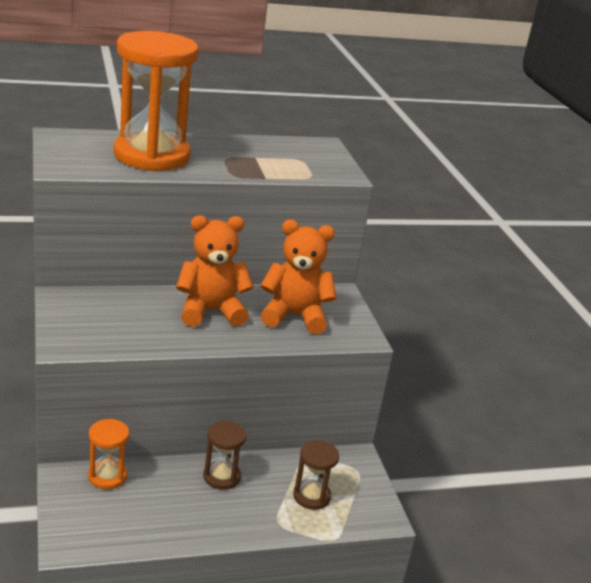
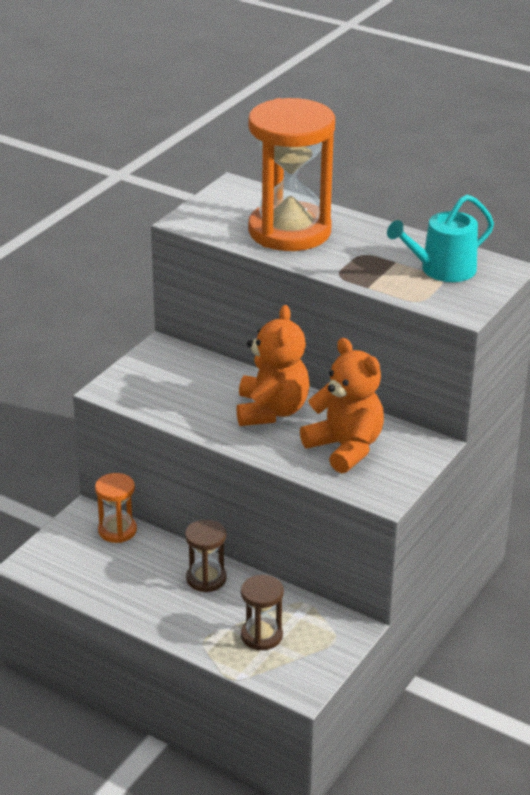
camera: 50 degrees right, 5 degrees up
orange teddy bear [176,215,254,327] -> orange teddy bear turned 60 degrees clockwise [236,305,310,426]
none -> turquoise watering can [387,195,494,282]

